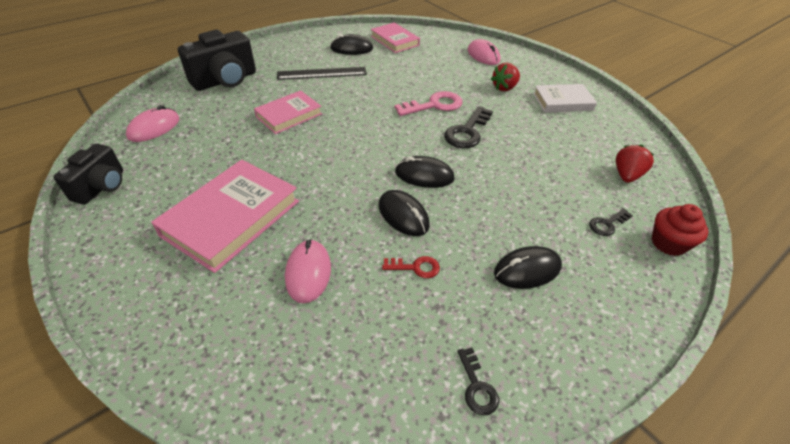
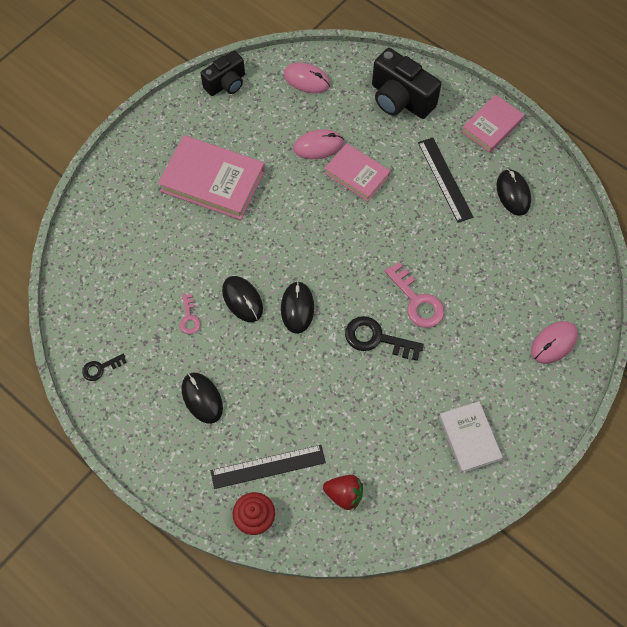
camera: 80 degrees right, 20 degrees up
black camera [54,144,123,205] -> black camera turned 45 degrees counterclockwise [201,51,245,96]
pink mouse [285,239,331,303] -> pink mouse moved to [293,129,344,159]
pink book [371,22,420,53] -> pink book moved to [462,95,524,153]
black mouse [379,190,430,236] -> black mouse turned 75 degrees counterclockwise [222,276,263,322]
red key [382,256,440,278] -> pink key [180,294,201,334]
red strawberry [491,63,520,91] -> none
black key [589,208,633,236] -> black ruler [211,445,326,489]

